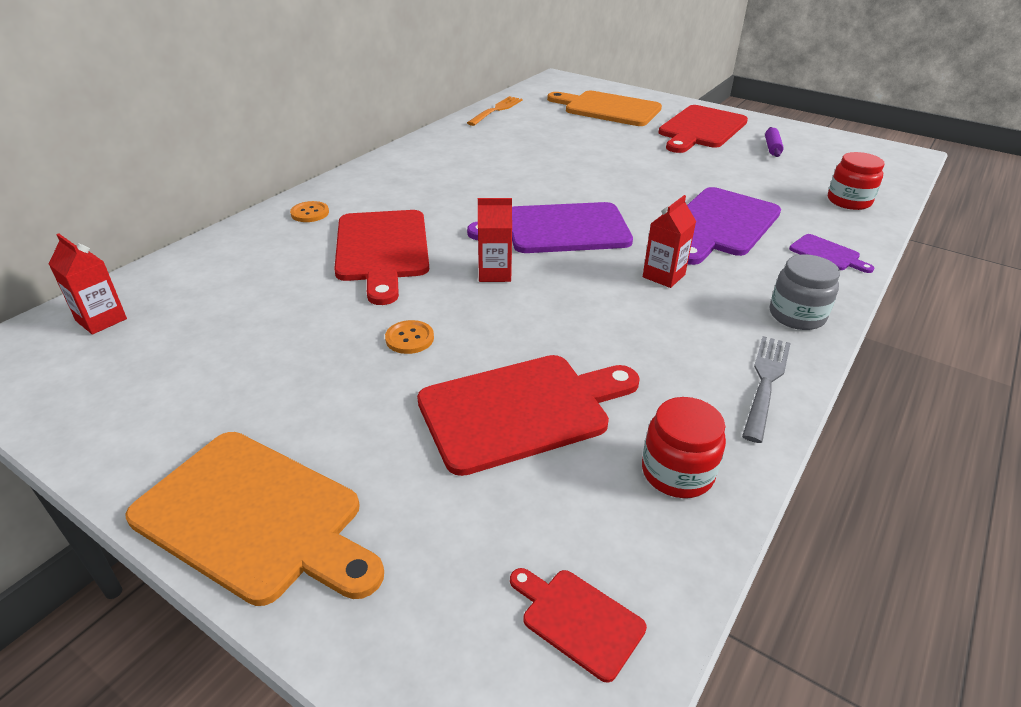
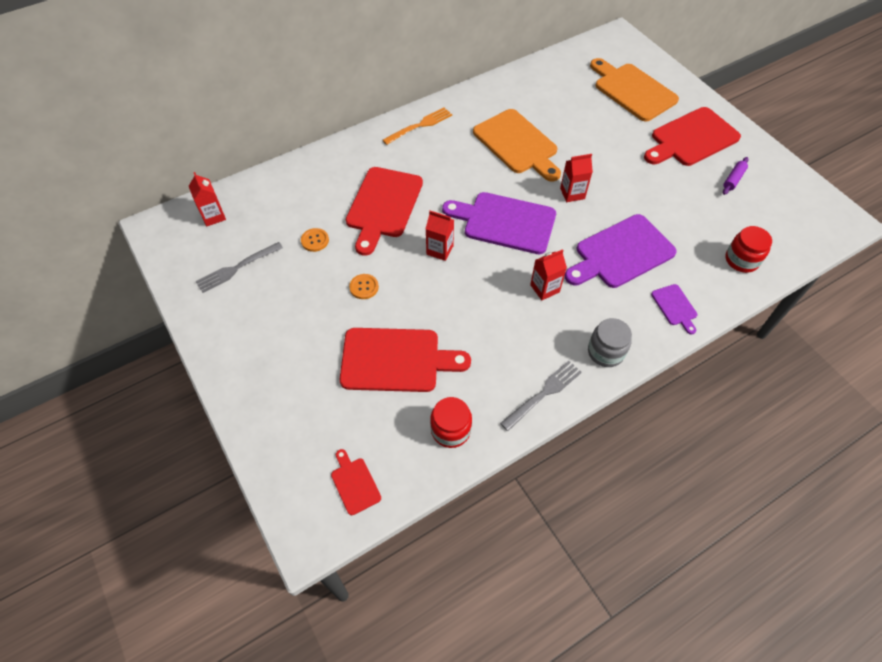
camera: 25 degrees right, 20 degrees up
orange cutting board [126,432,384,606] -> orange cutting board moved to [473,109,561,181]
orange button [290,201,329,222] -> orange button moved to [301,228,329,252]
orange fork [467,96,523,126] -> orange fork moved to [383,107,452,145]
none -> grey fork [195,242,283,293]
none -> red carton [560,154,593,202]

